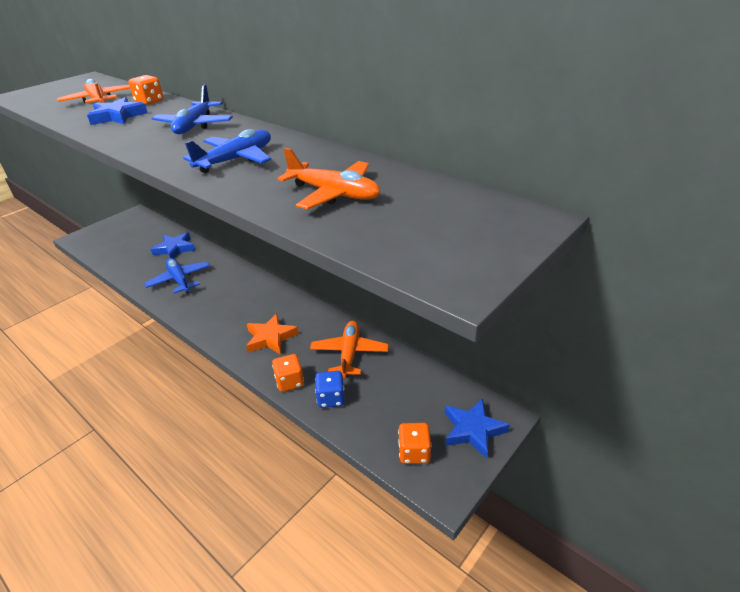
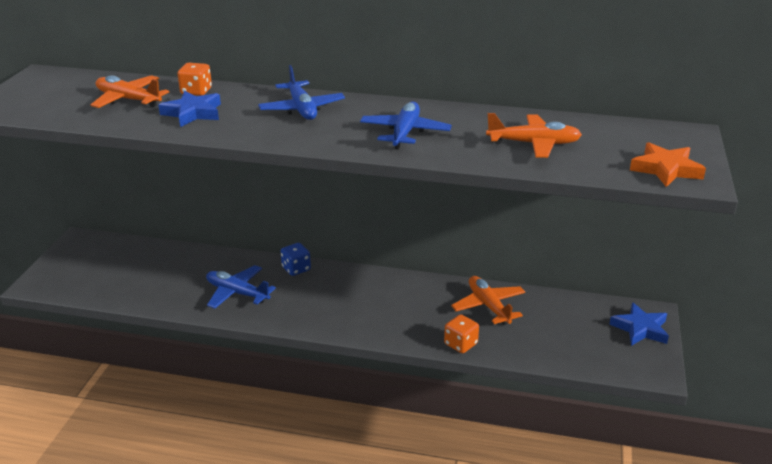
camera: 30 degrees left, 5 degrees down
blue star [151,232,195,259] -> none
orange star [246,313,299,355] -> orange star moved to [630,142,706,187]
blue dice [315,371,345,408] -> blue dice moved to [281,243,311,276]
orange dice [398,423,432,464] -> none

